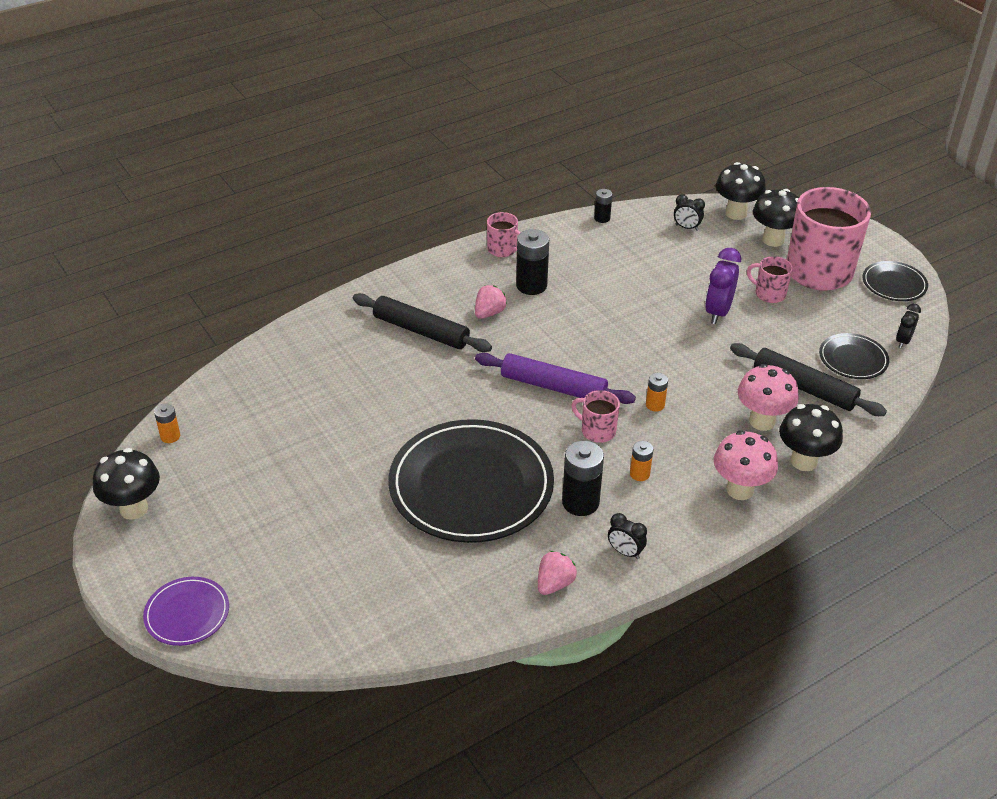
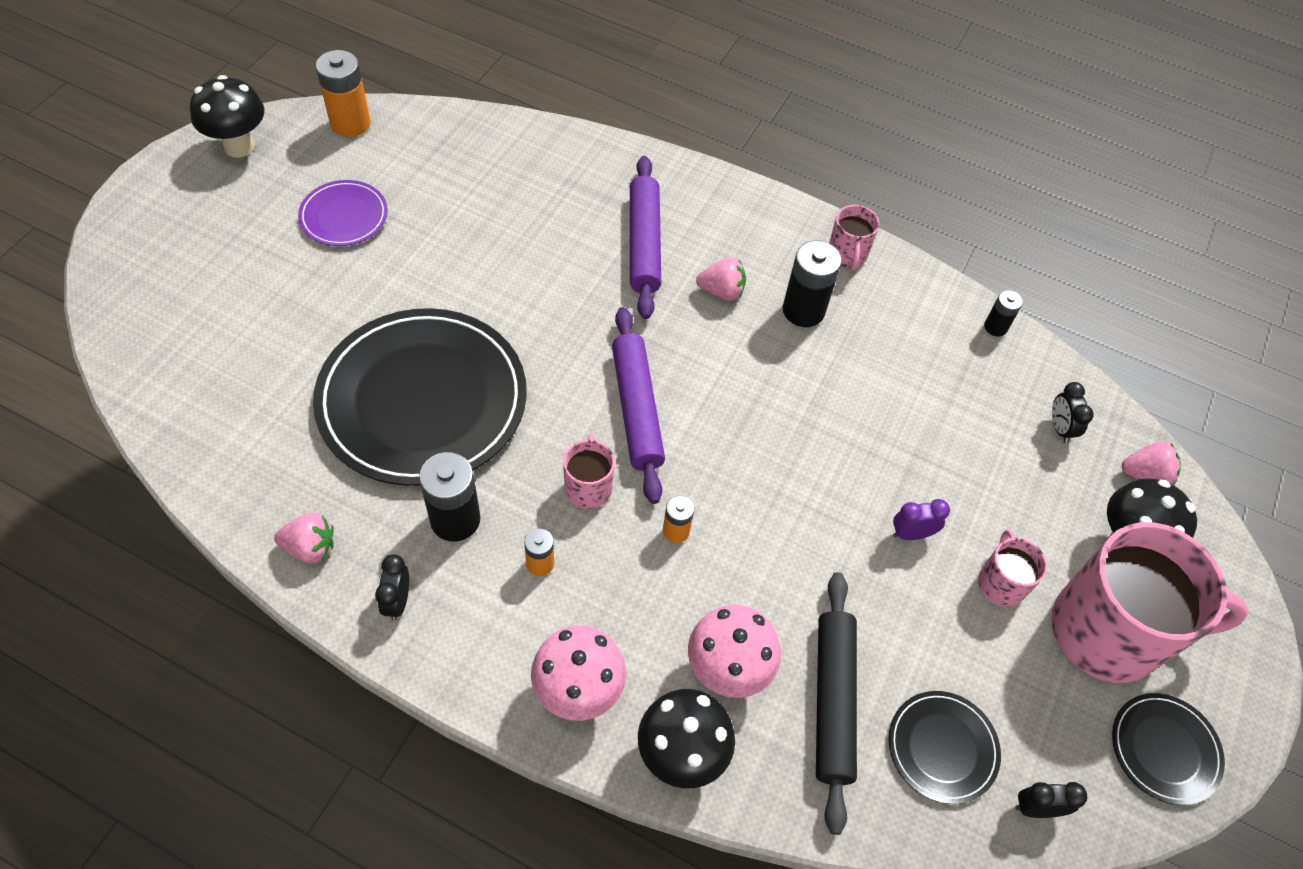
camera: 55 degrees right, 15 degrees up
purple plate [143,577,229,646] -> purple plate moved to [298,180,388,246]
orange battery [154,403,180,443] -> orange battery [316,50,371,137], size x1.81
black rolling pin [353,293,492,352] -> purple rolling pin [630,156,661,319]
purple clock [705,248,741,324] -> purple clock [893,499,950,540], size x0.59
black mushroom [716,162,766,220] -> pink strawberry [1122,442,1181,485]

